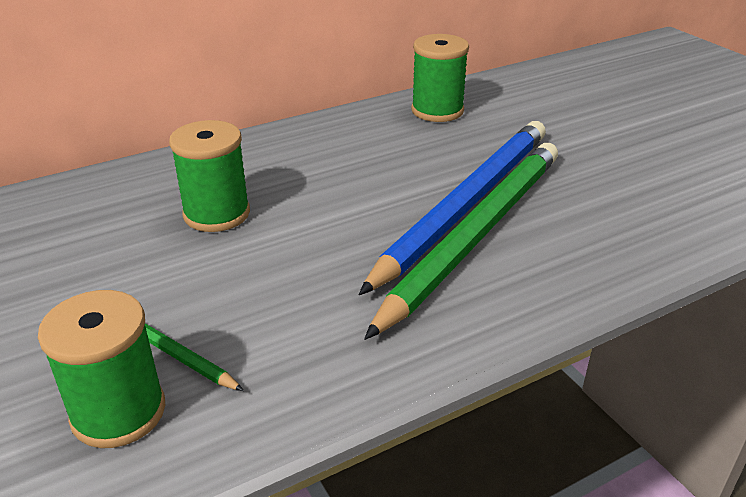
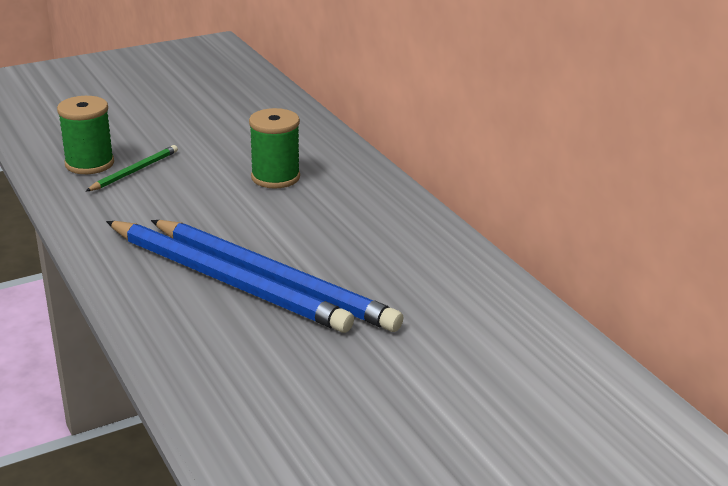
camera: 90 degrees right, 5 degrees down
green pencil [364,143,558,340] -> blue pencil [106,221,354,333]
green spool [411,34,469,122] -> none

